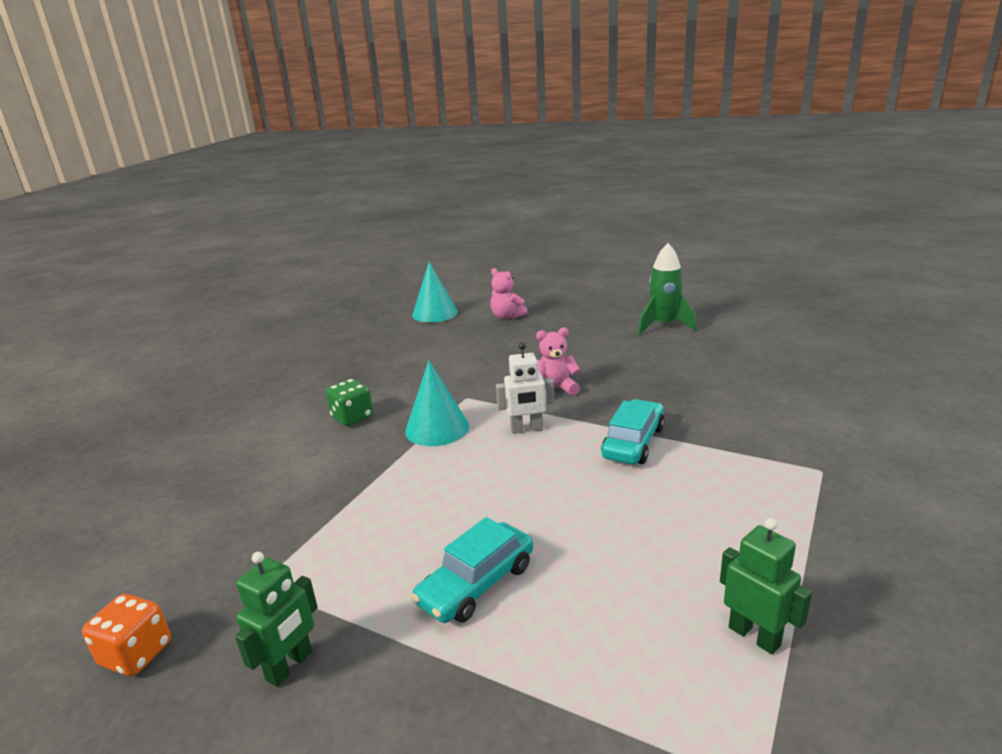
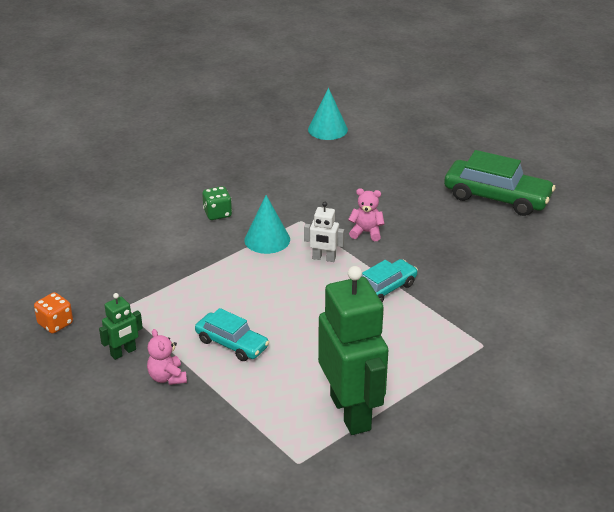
camera: 20 degrees right, 10 degrees up
turquoise car [411,517,533,623] -> turquoise car turned 120 degrees counterclockwise [195,308,269,361]
pink teddy bear [490,268,527,319] -> pink teddy bear moved to [147,329,187,385]
green rocket [638,243,697,334] -> green car [444,150,555,216]
green robot [720,518,812,655] -> green robot [318,266,388,435], size x2.28

